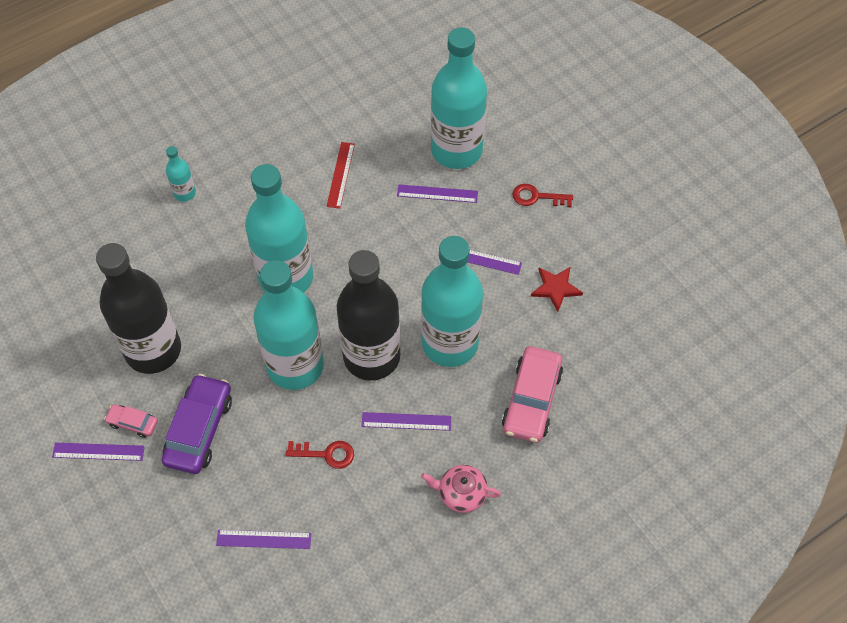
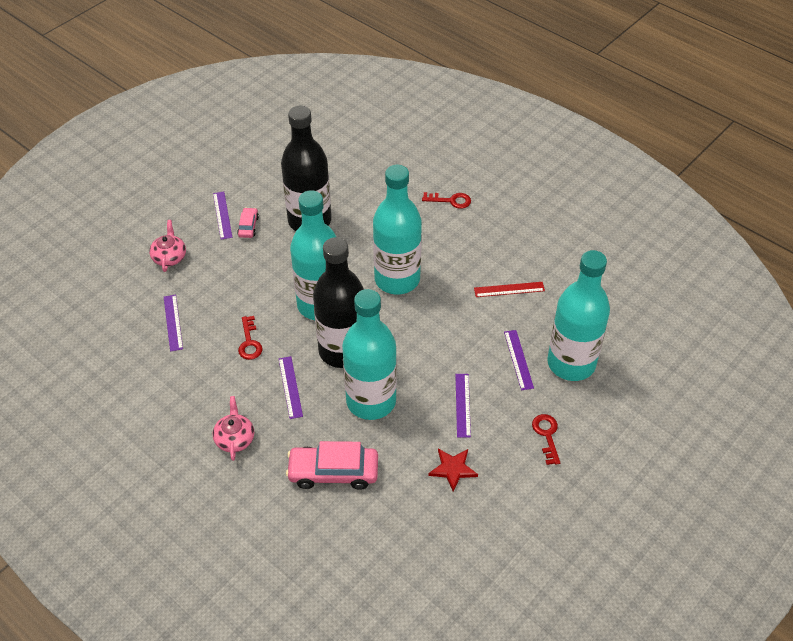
camera: 75 degrees right, 10 degrees down
purple car [162,374,232,474] -> none
turquoise bottle [166,146,196,202] -> red key [422,192,471,209]
none -> pink teapot [149,220,186,272]

